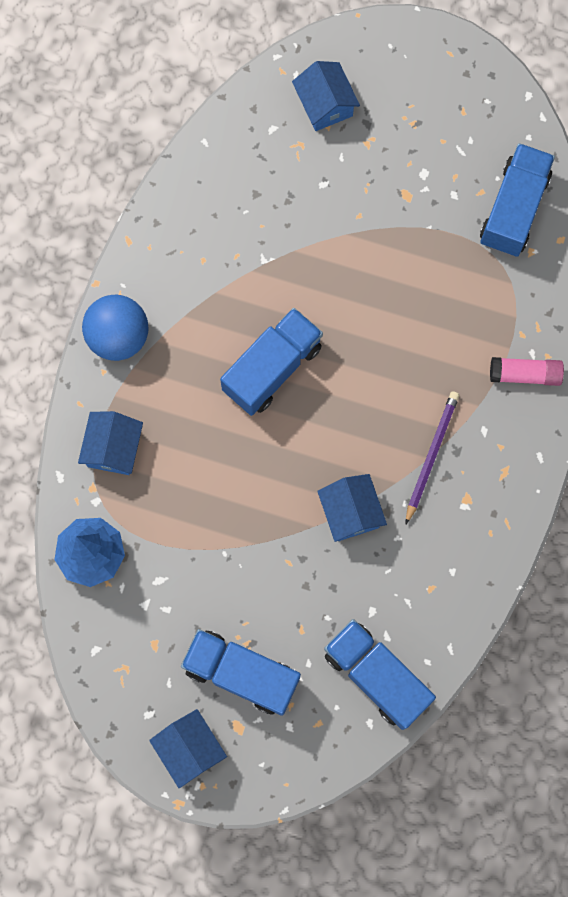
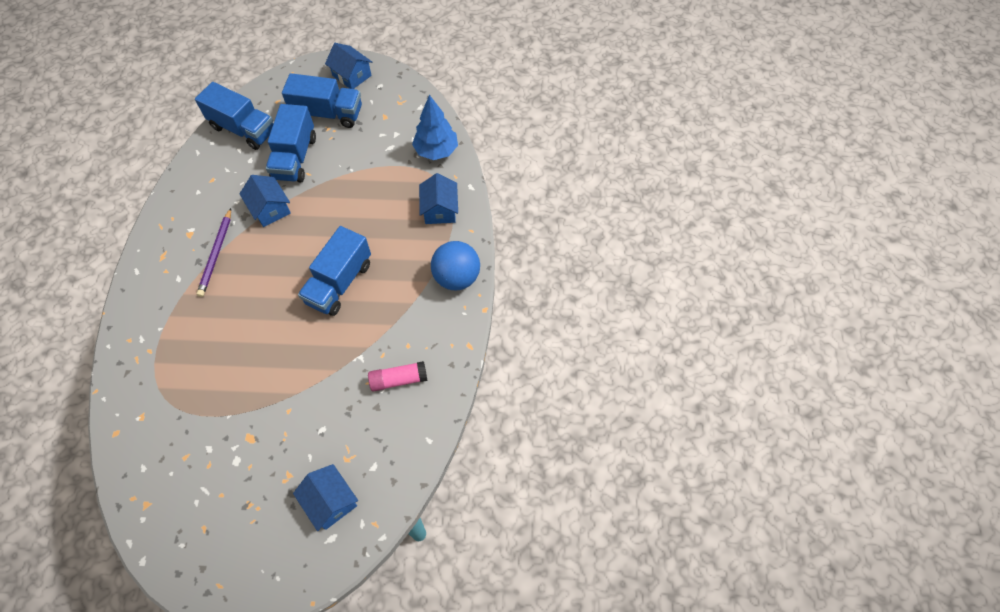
camera: 165 degrees right, 15 degrees down
blue truck [480,143,555,257] -> blue truck moved to [266,104,316,183]
pink glue stick [490,357,564,386] -> pink glue stick moved to [368,361,427,392]

